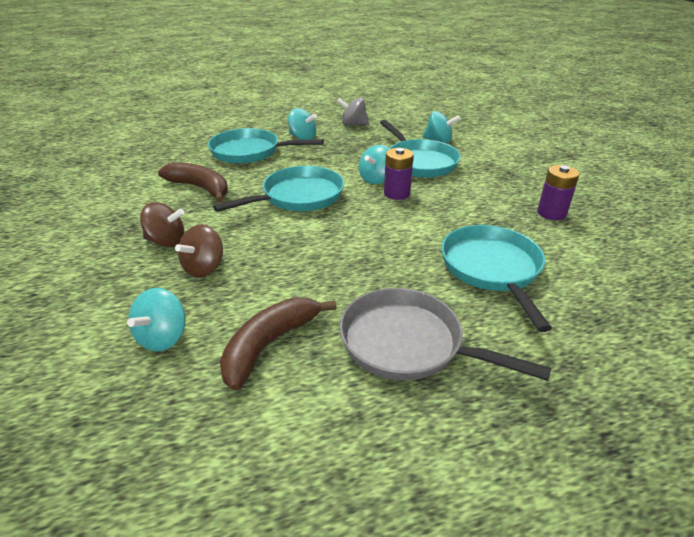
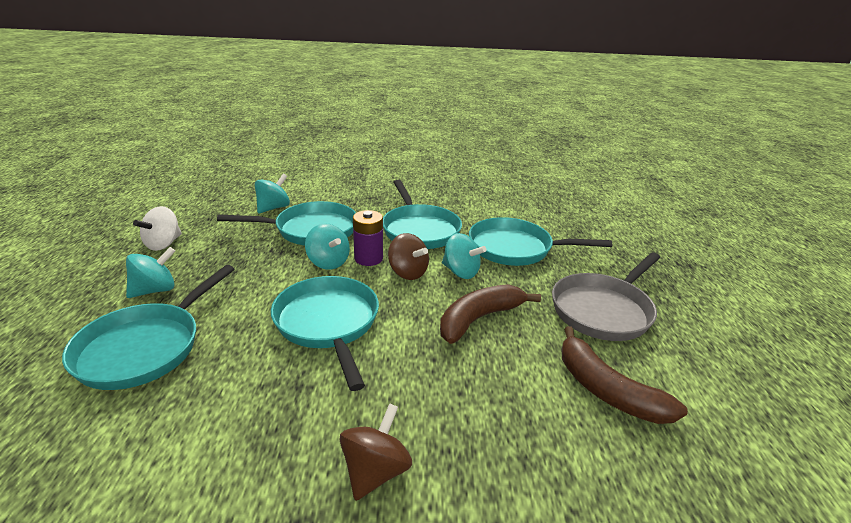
camera: 75 degrees left, 5 degrees down
turquoise spinning top [127,288,186,352] -> turquoise spinning top moved to [442,233,487,279]
brown banana [158,162,228,203] -> brown banana moved to [440,284,541,344]
brown spinning top [175,224,223,277] -> brown spinning top moved to [388,233,429,280]
grey spinning top [337,98,369,126] -> white spinning top [133,206,182,251]
purple battery [537,165,579,220] -> none
none -> turquoise pan [383,180,462,249]

